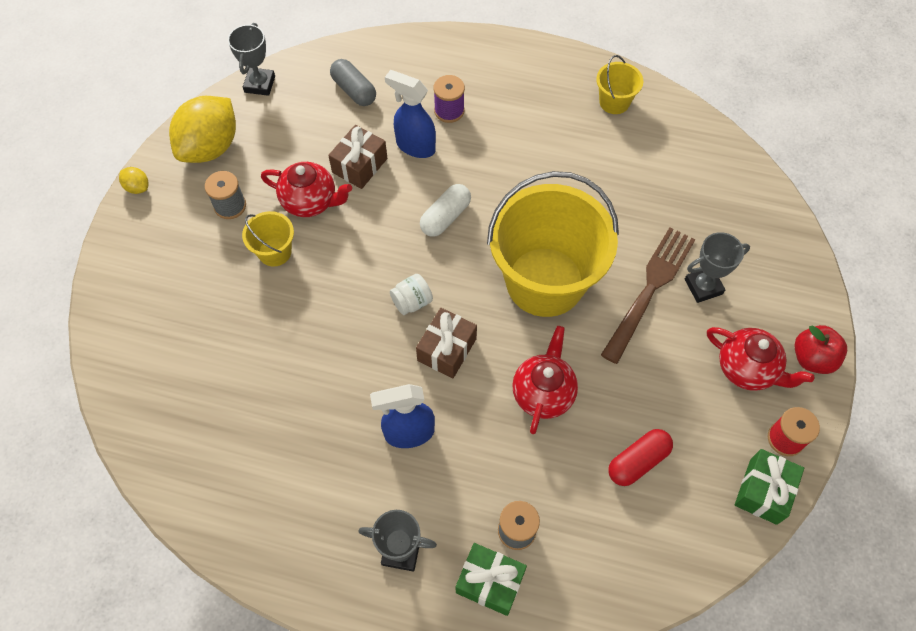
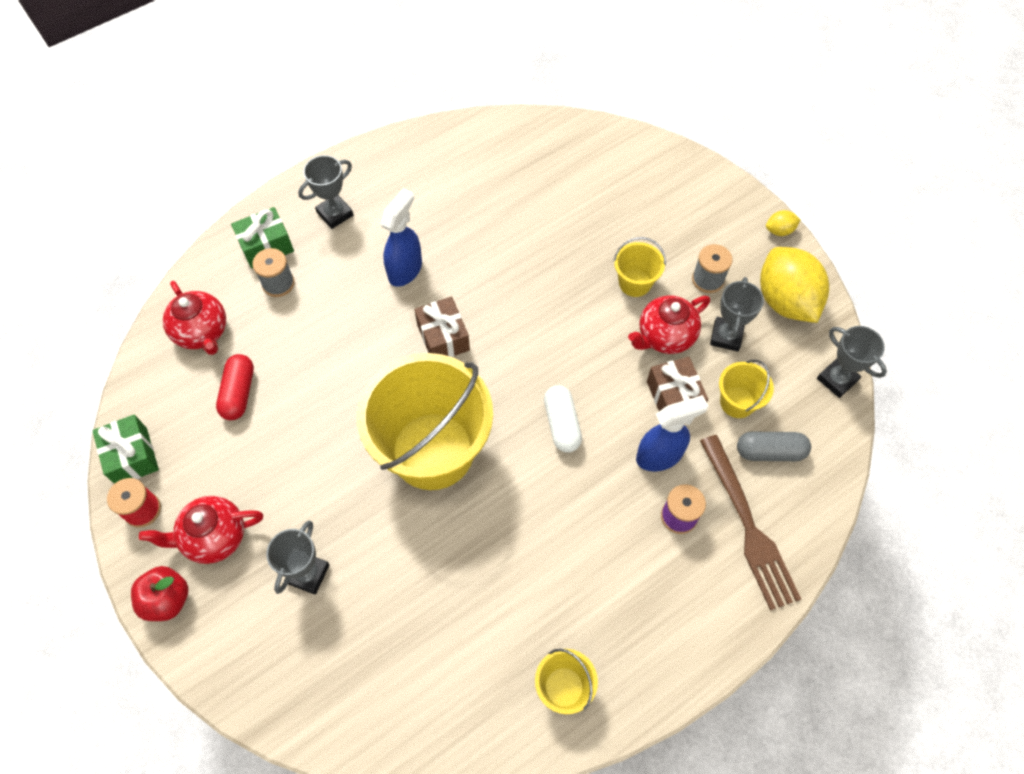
camera: 130 degrees right, 0 degrees up
white jar [390,274,433,315] -> none
red teapot [512,326,578,434] -> red teapot moved to [163,281,226,355]
brown fork [601,227,695,364] -> brown fork moved to [700,435,801,610]
none -> grey trophy [710,277,764,352]
none -> yellow bucket [719,360,774,418]

